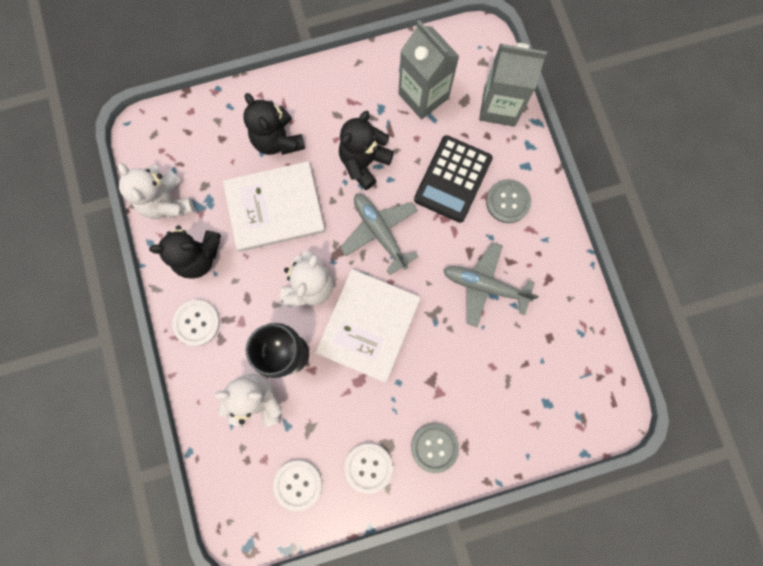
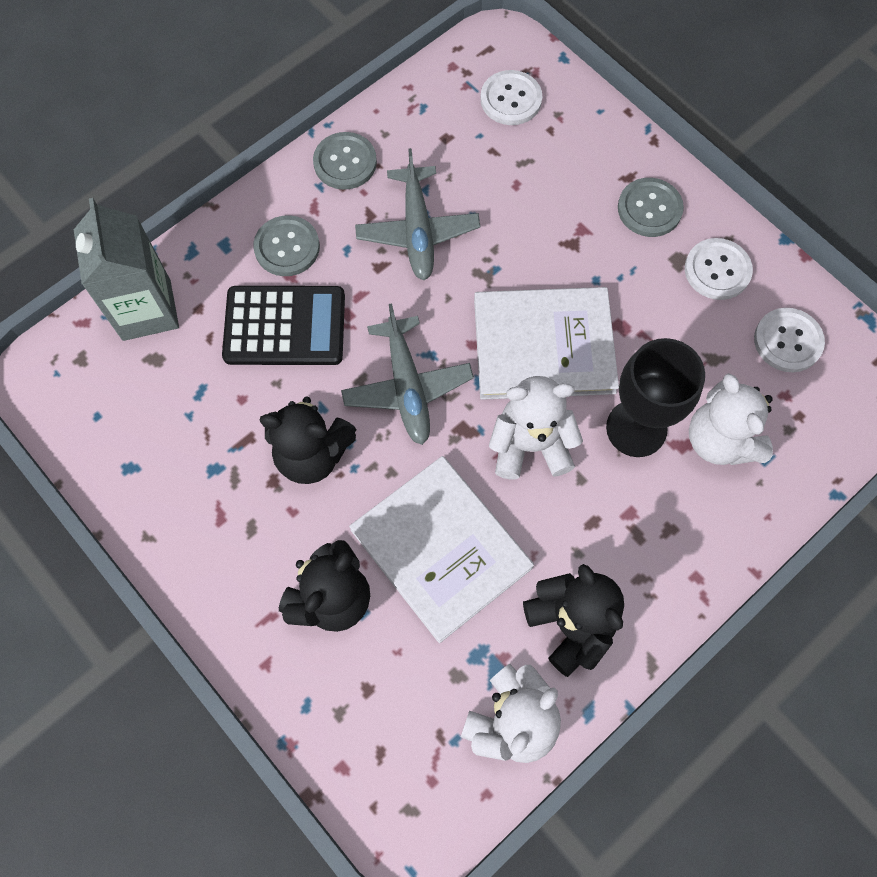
camera: 115 degrees left, 10 degrees down
white button [172,300,220,346] -> white button moved to [480,70,542,125]
grey plane [340,194,419,275] -> grey plane turned 45 degrees counterclockwise [341,303,474,445]
grey carton [398,20,459,120] -> none
none -> grey button [313,132,377,190]

